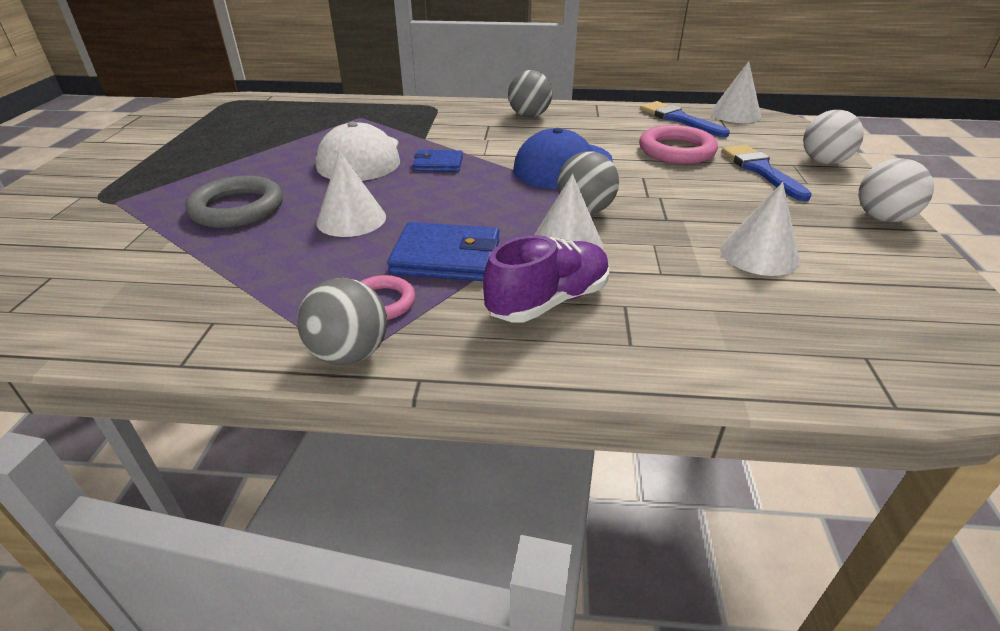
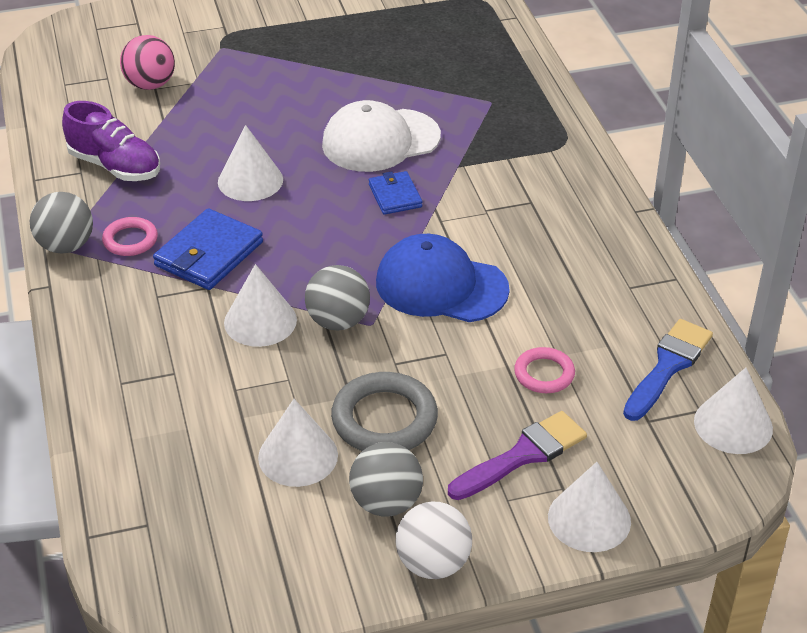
camera: 70 degrees right, 5 degrees up
grey ring [185,176,283,228] -> grey ring moved to [331,372,438,451]
blue wallet [387,222,500,281] -> blue wallet turned 45 degrees clockwise [153,208,263,290]
purple shoe [483,235,609,322] -> purple shoe moved to [62,101,160,181]
grey ball [508,70,552,117] -> grey ball moved to [349,442,423,517]
pink ring [639,125,718,164] -> pink ring [514,347,575,393], size x0.59
blue brush [722,145,812,201] -> purple brush [448,411,587,500]
white ball [803,110,864,164] -> white cone [548,462,631,552]
none -> pink ball [120,35,175,90]

